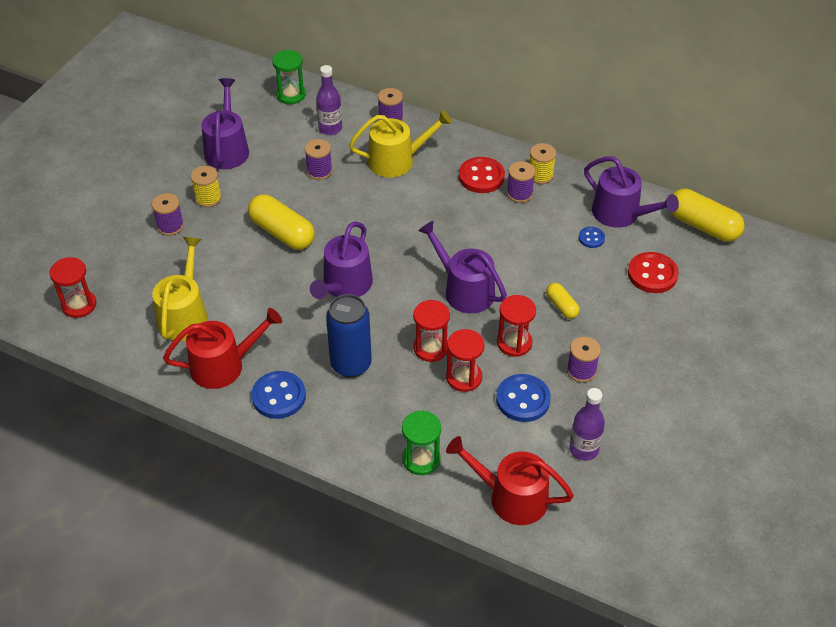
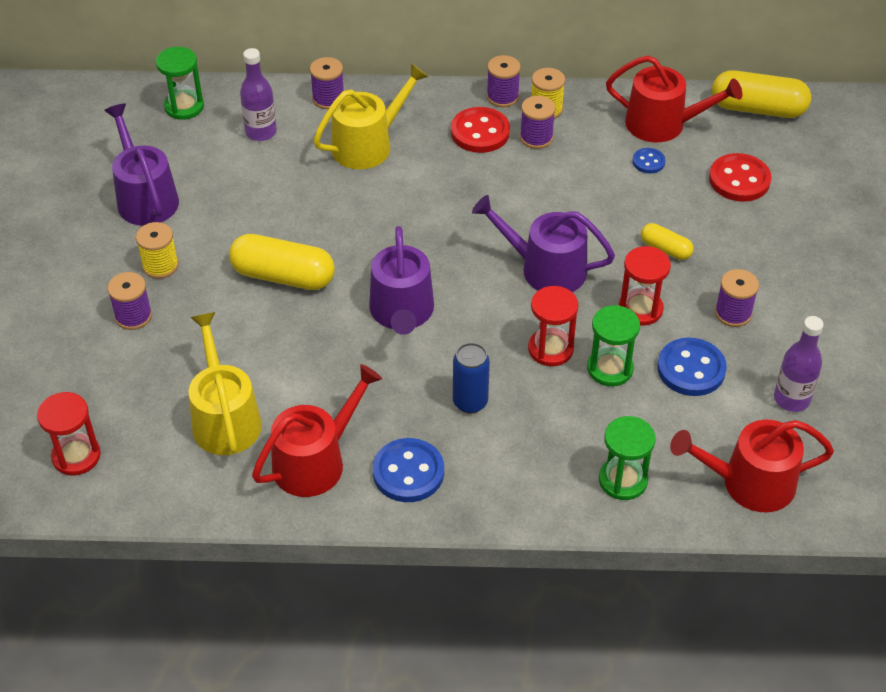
camera: 25 degrees left, 0 degrees up
purple spool [305,139,333,180] -> purple spool moved to [487,55,521,107]
blue can [326,294,372,378] -> blue can [453,343,490,414], size x0.65
red hourglass [446,329,485,392] -> green hourglass [587,305,640,386]
purple watering can [584,156,679,228] -> red watering can [606,55,743,142]

